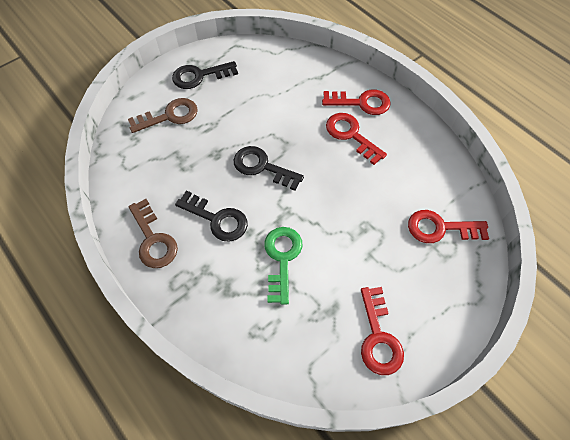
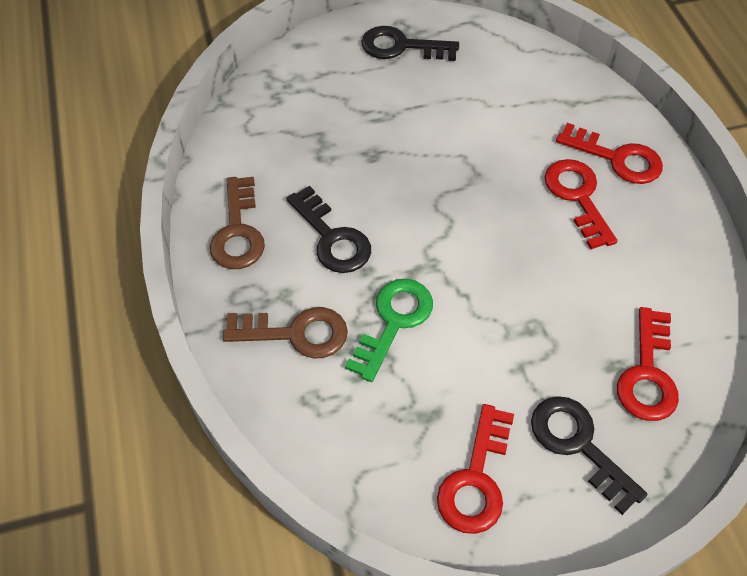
camera: 25 degrees right, 5 degrees down
brown key [128,98,198,133] -> brown key moved to [223,307,348,359]
black key [234,146,304,191] -> black key moved to [531,396,647,515]
red key [408,210,489,243] -> red key turned 105 degrees counterclockwise [617,307,679,421]

